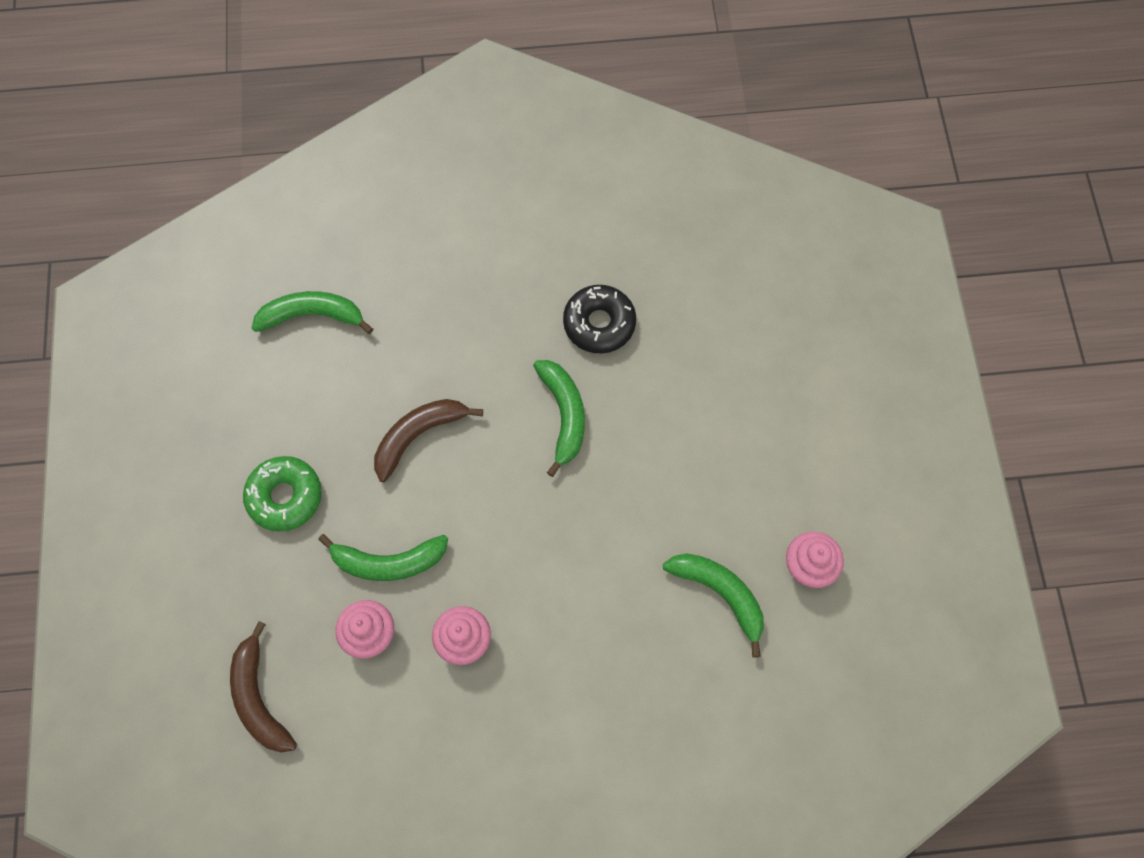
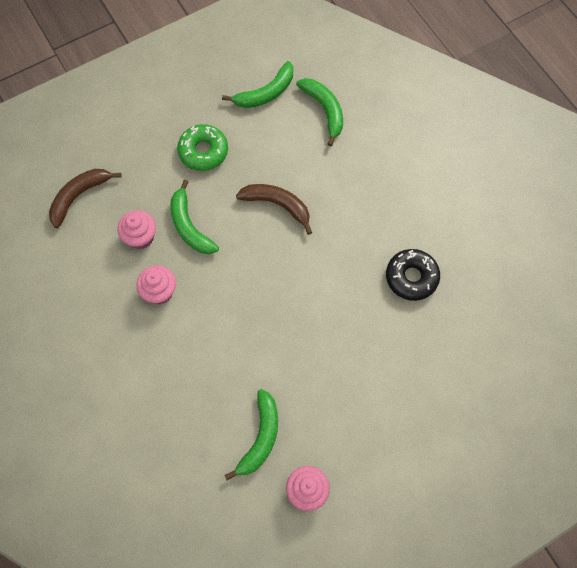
camera: 65 degrees right, 0 degrees up
green banana [533,360,585,477] -> green banana moved to [222,61,293,108]

